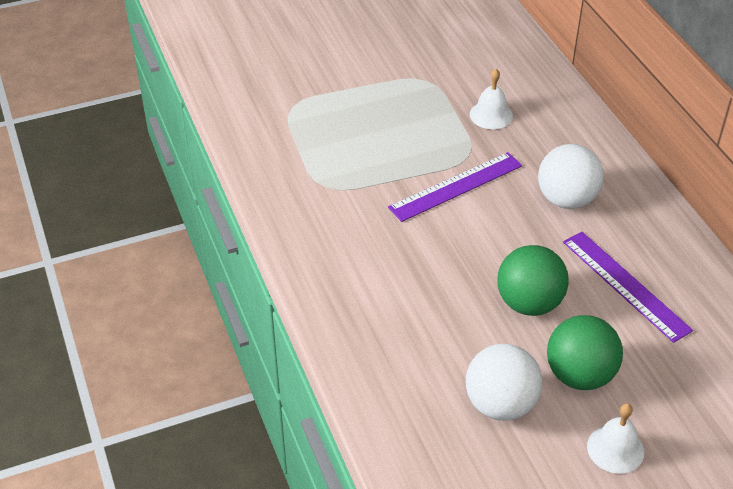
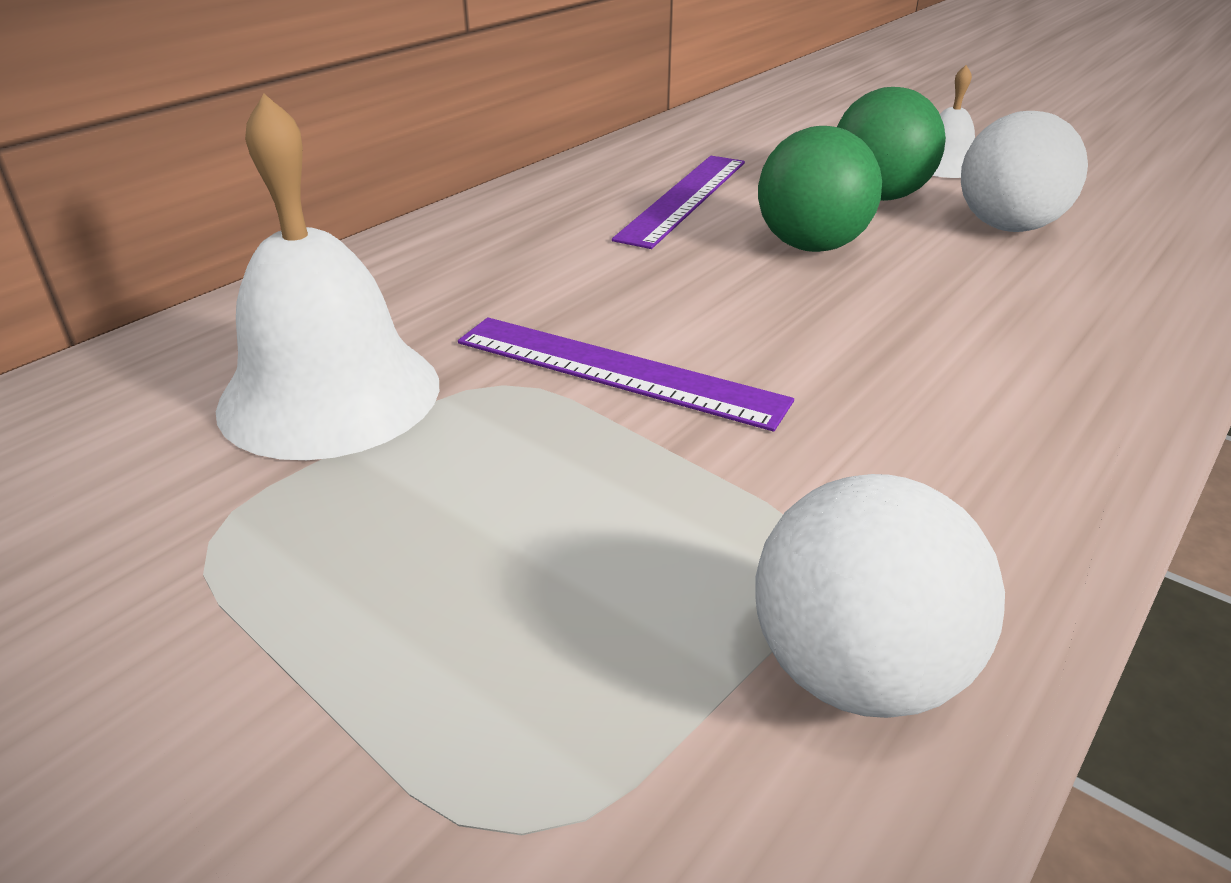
camera: 120 degrees left, 10 degrees down
white bell [470,69,513,129] -> white bell [216,94,439,460], size x1.92
white ball [538,144,604,209] -> white ball moved to [755,474,1005,718]

